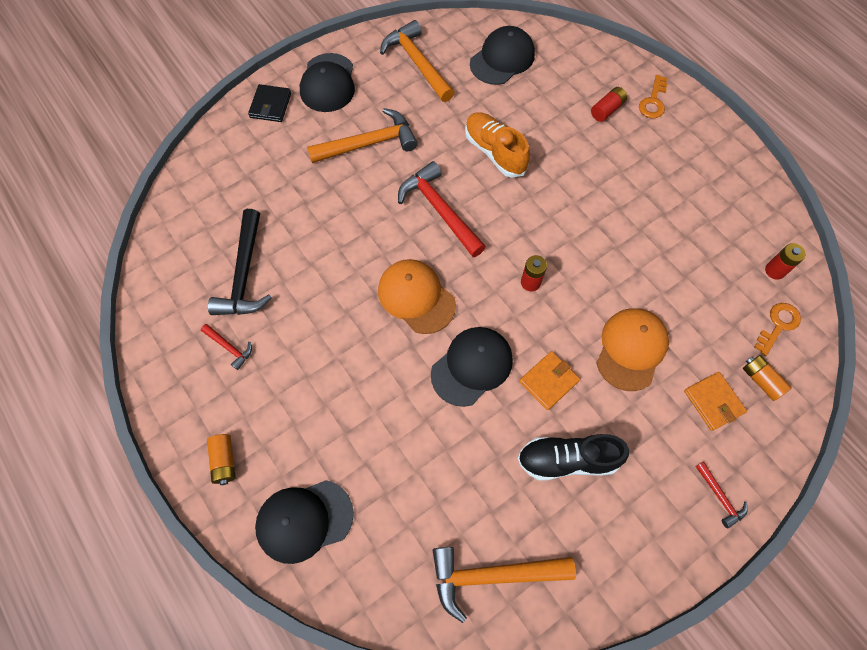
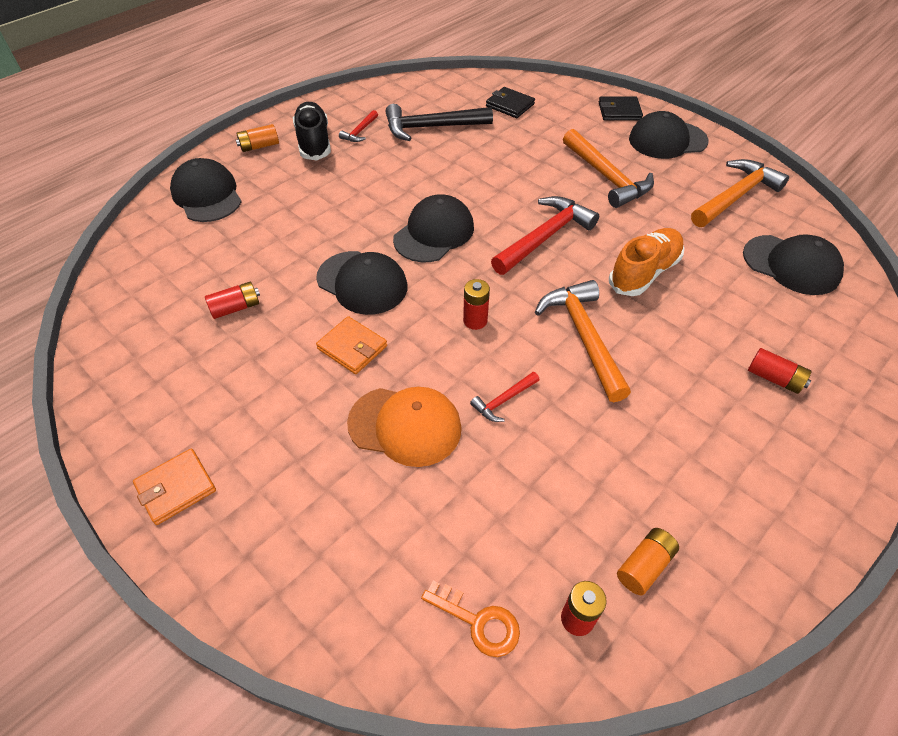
camera: 80 degrees right, 15 degrees down
orange cap [378,259,456,334] -> black cap [393,194,474,262]
orange hammer [433,547,576,623] -> orange hammer moved to [535,280,631,402]
black shoe [517,434,629,480] -> black shoe moved to [293,102,331,160]
orange key [639,75,667,118] -> none
orange wallet [684,372,747,431] -> orange wallet moved to [133,448,216,525]
red hammer [695,462,748,528] -> red hammer moved to [470,372,539,422]
orange battery [743,355,792,401] -> orange battery moved to [617,528,679,596]
none -> red battery [205,282,260,319]
none -> black wallet [486,87,535,118]

